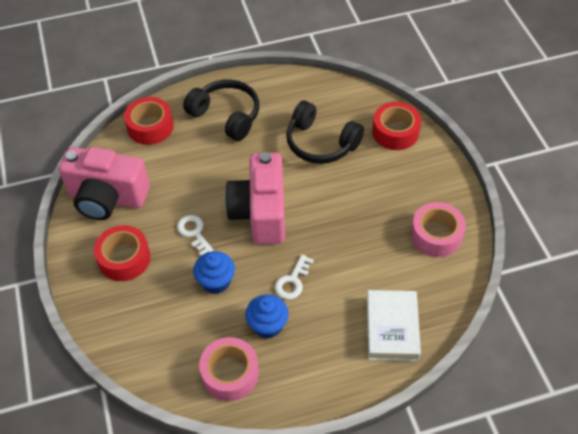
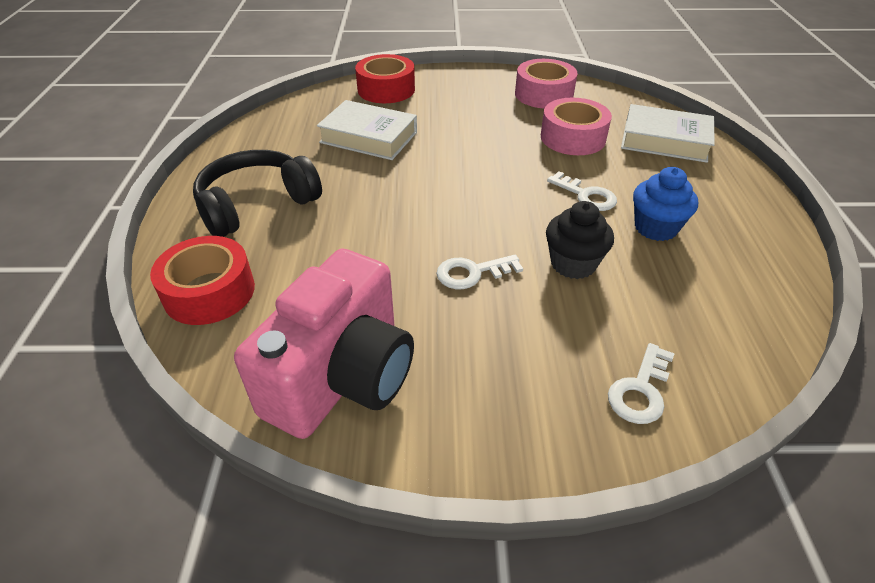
camera: 75 degrees left, 10 degrees down
red tape [94,225,151,281] -> none
blue cupcake [193,251,235,294] -> black cupcake [546,201,614,279]
pink tape [199,337,259,401] -> pink tape moved to [541,98,612,155]
pink camera [225,152,285,244] -> none
black headphones [286,101,364,164] -> white book [317,100,417,160]
none -> white key [608,343,675,424]

